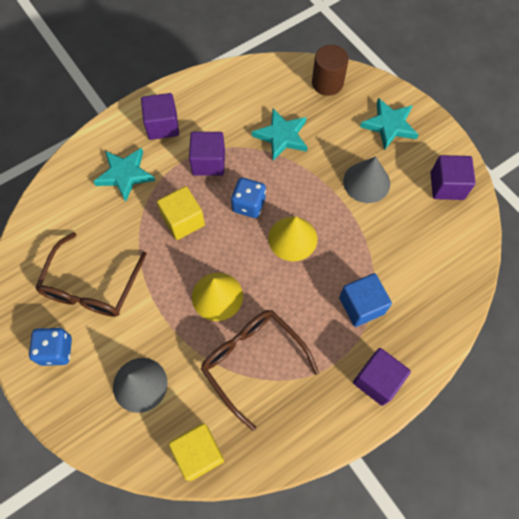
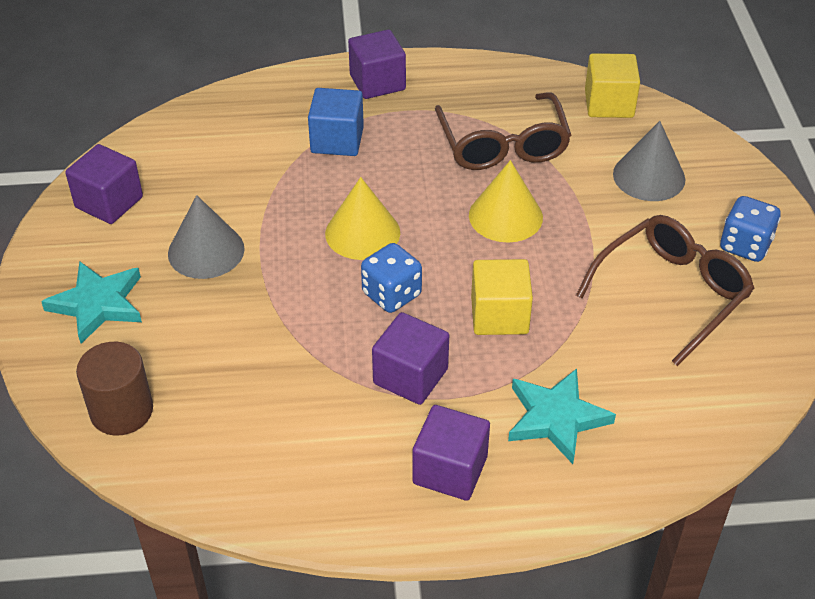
camera: 150 degrees left, 20 degrees down
turquoise star [252,109,308,161] -> none

